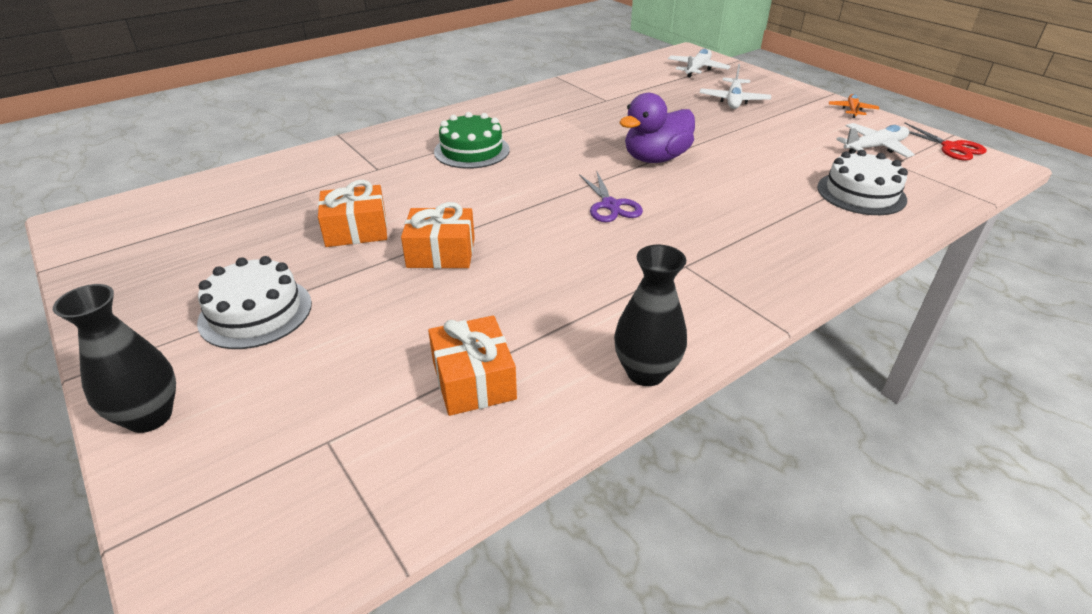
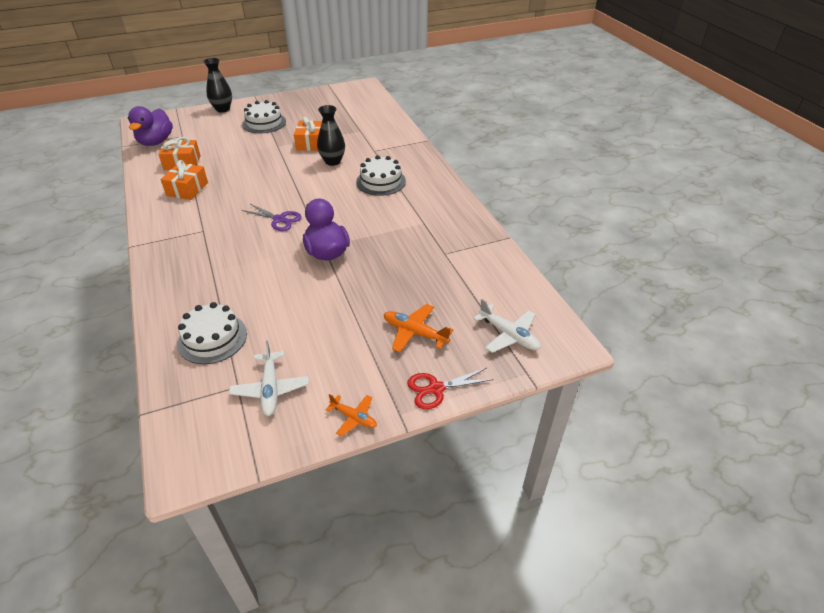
camera: 105 degrees right, 5 degrees up
orange gift [401,202,475,269] -> orange gift moved to [160,160,208,200]
green cake [434,112,510,169] -> white cake [356,155,406,196]
purple scissors [579,172,643,222] -> purple scissors turned 150 degrees counterclockwise [242,204,301,231]
black vase [614,245,687,386] -> black vase moved to [317,105,345,166]
white plane [700,64,771,109] -> orange plane [384,304,453,352]
red scissors [904,122,987,161] -> red scissors moved to [407,368,494,409]
none -> purple duck [128,106,173,146]

